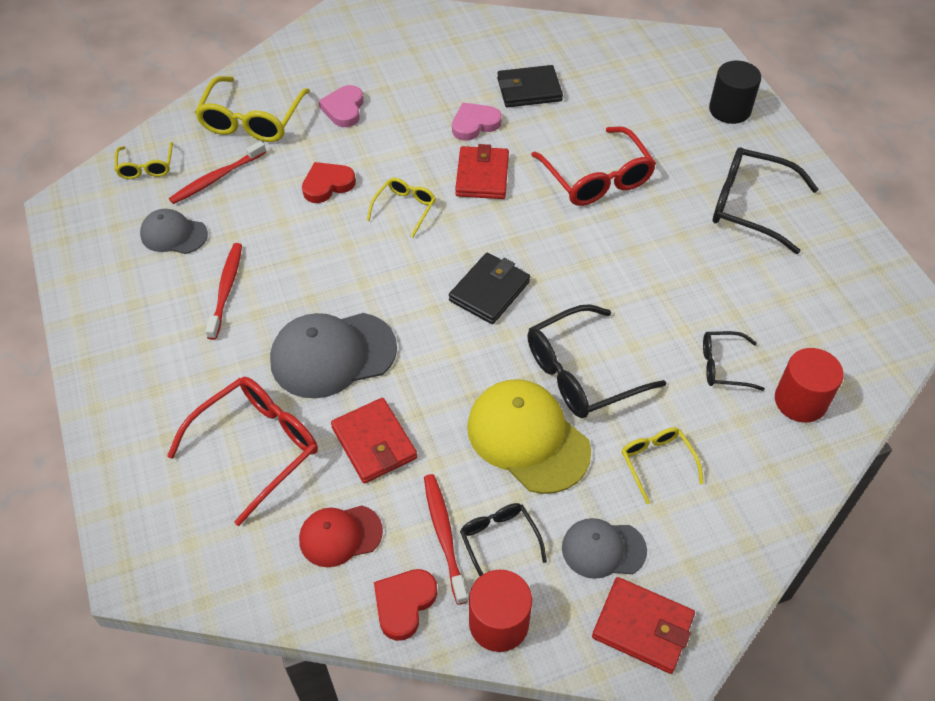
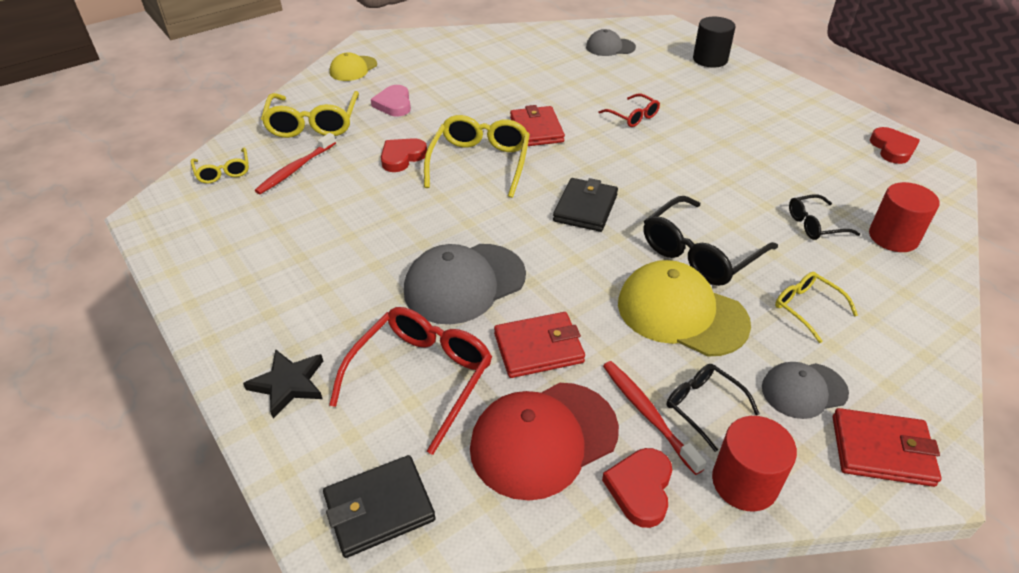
camera: 15 degrees left, 10 degrees down
grey cap [140,209,208,254] -> grey cap moved to [586,29,636,56]
red toothbrush [205,243,242,340] -> none
red cap [299,505,383,567] -> red cap [470,383,619,501], size x1.71
red wallet [331,398,417,483] -> red wallet turned 60 degrees counterclockwise [494,312,585,378]
yellow glasses [367,178,436,238] -> yellow glasses [424,115,530,198], size x1.80
pink heart [452,102,502,141] -> none
black wallet [497,65,563,107] -> black wallet moved to [323,455,436,558]
red glasses [531,126,656,206] -> red glasses [598,94,660,127], size x0.55
black glasses [713,147,819,254] -> none
none -> black star [243,349,323,418]
none -> yellow cap [330,52,377,81]
none -> red heart [870,127,920,164]

